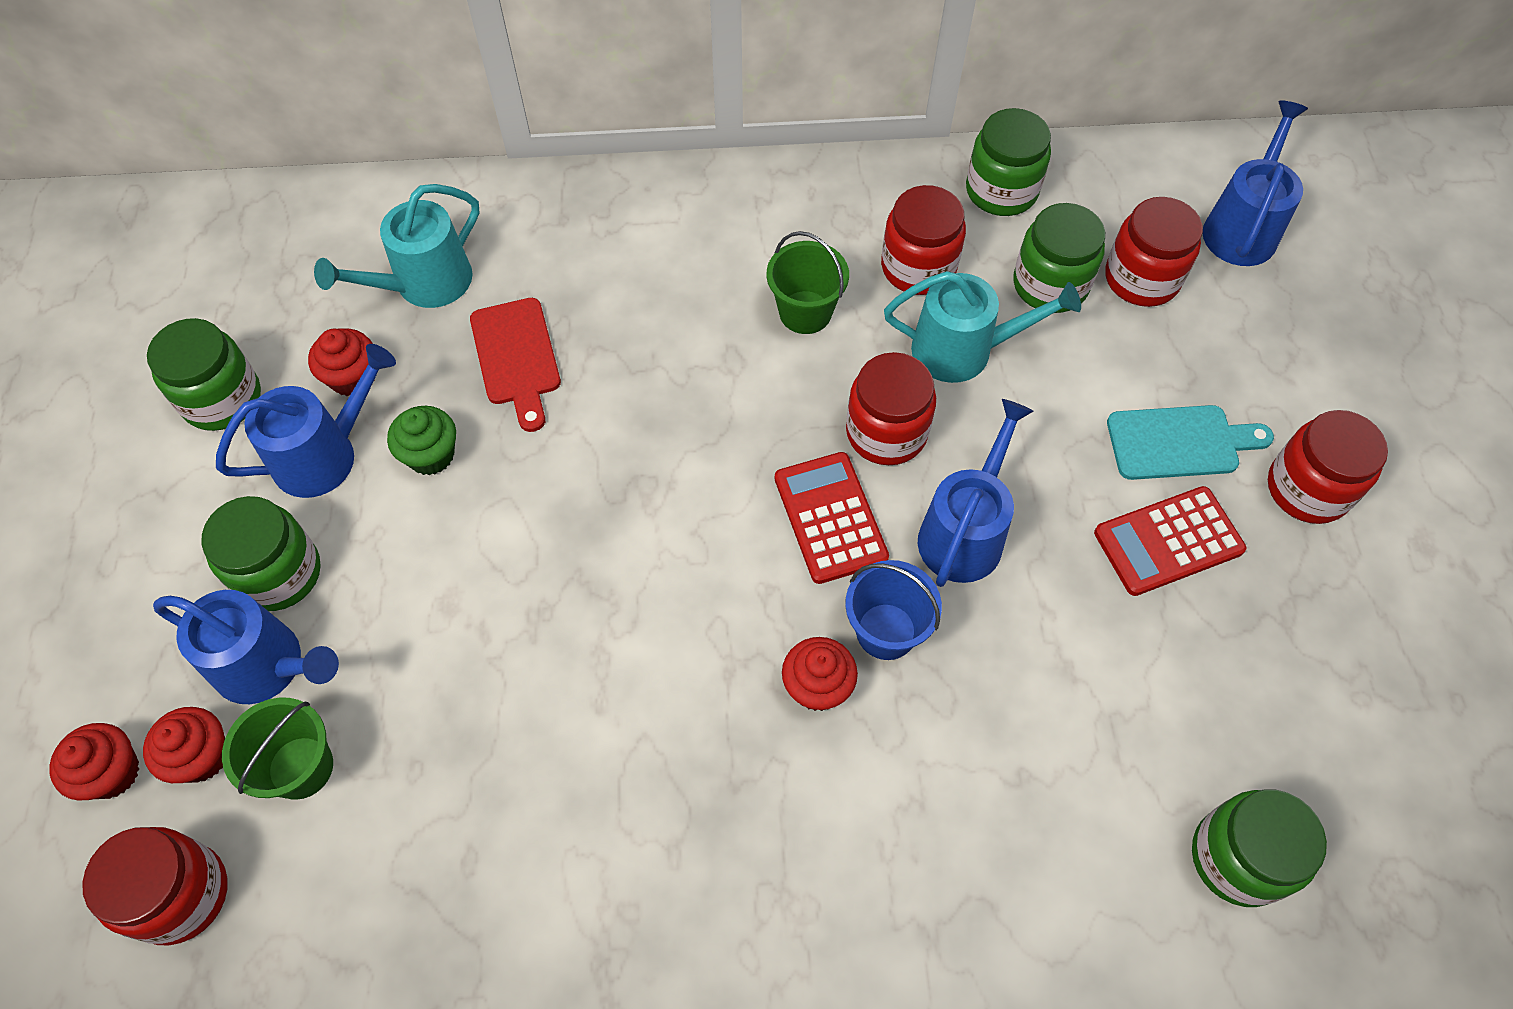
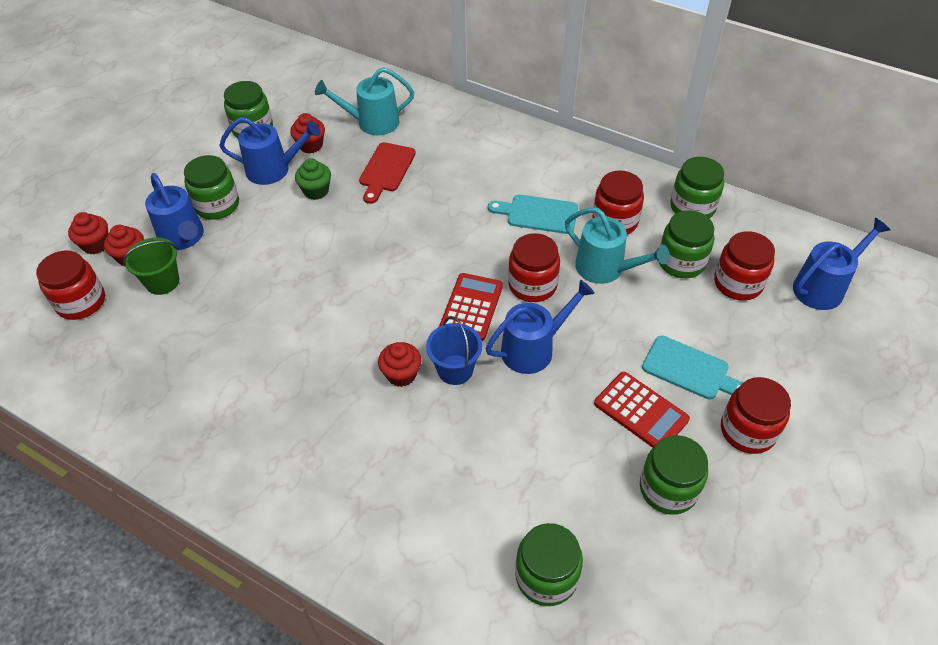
camera: 35 degrees right, 10 degrees down
green bucket [767,231,849,334] -> turquoise cutting board [488,195,578,234]
red calculator [1094,486,1246,596] -> red calculator turned 150 degrees counterclockwise [594,372,690,448]
none -> green jar [640,435,708,515]

